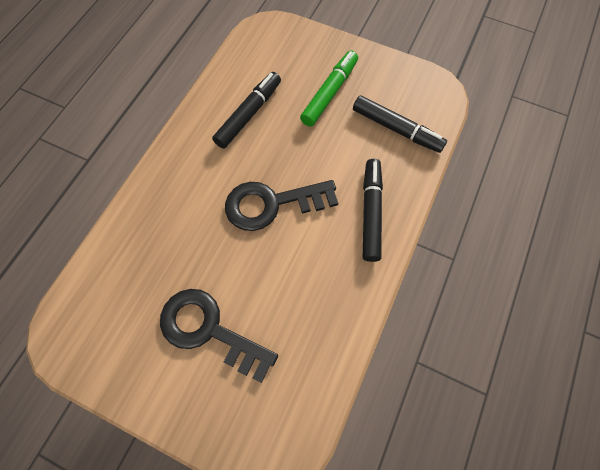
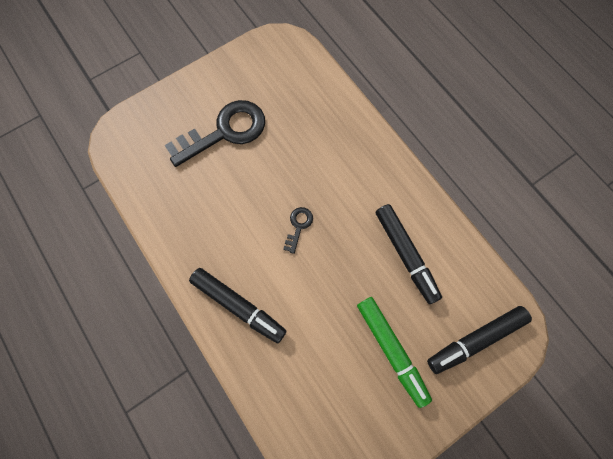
camera: 120 degrees right, 5 degrees up
black key [225,180,338,231] -> black key [283,207,313,254], size x0.44
black marker [353,95,447,153] -> black marker moved to [427,306,532,374]

